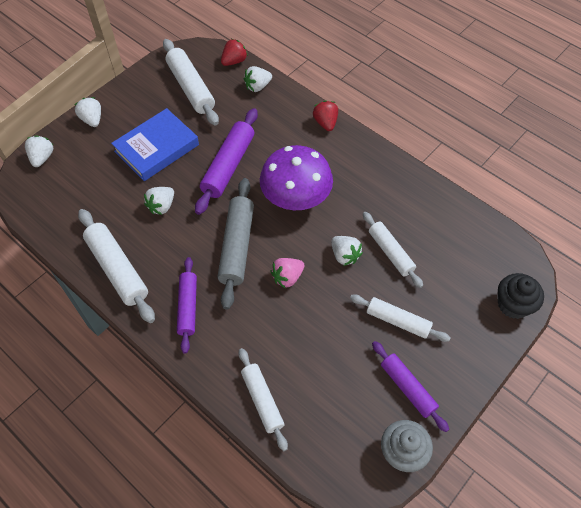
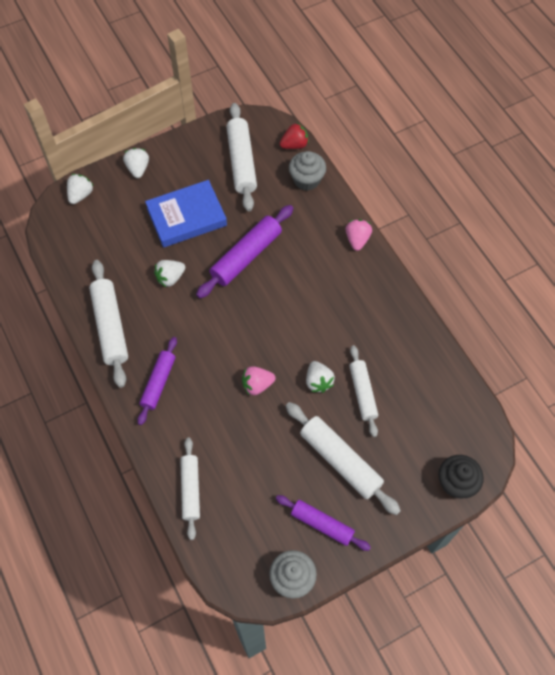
camera: 20 degrees right, 5 degrees up
grey rolling pin [217,178,254,310] -> none
white strawberry [244,66,272,92] -> grey cupcake [289,151,326,191]
purple mushroom [260,145,333,210] -> none
red strawberry [313,101,338,131] -> pink strawberry [345,219,372,251]
white rolling pin [350,294,450,342] -> white rolling pin [286,402,401,515], size x1.51
purple rolling pin [372,341,449,432] -> purple rolling pin turned 45 degrees counterclockwise [276,495,371,551]

